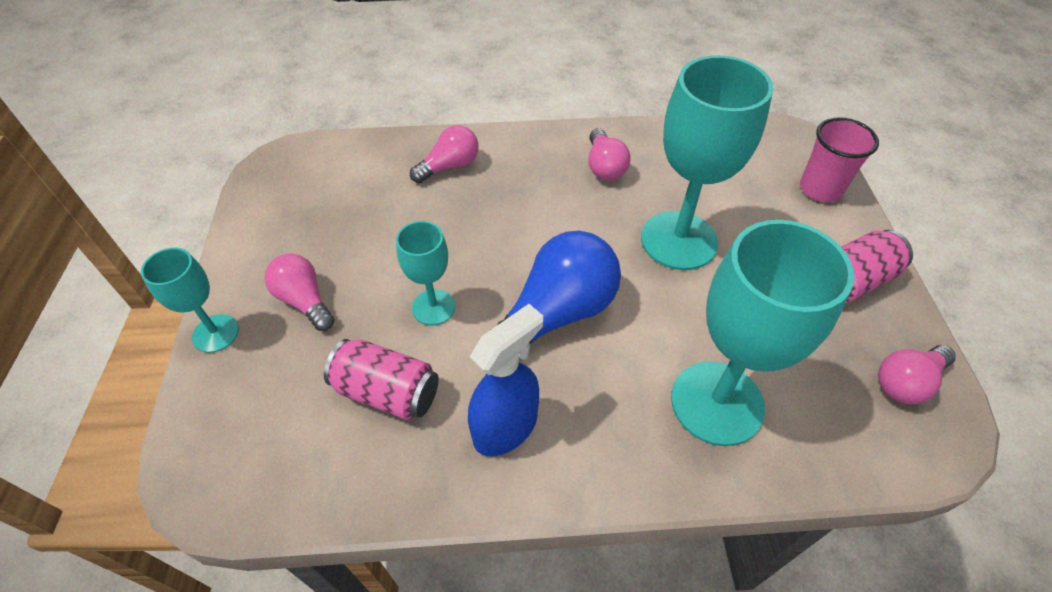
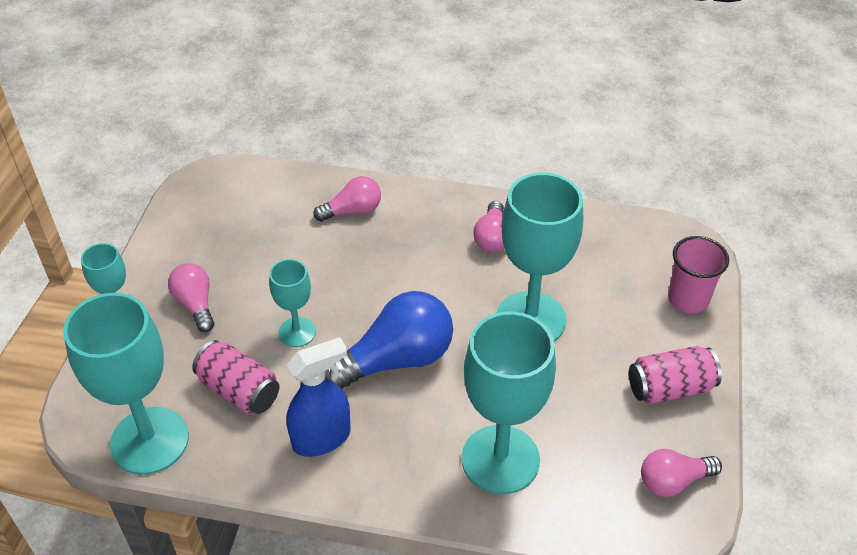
camera: 15 degrees right, 5 degrees down
none -> turquoise goblet [63,293,189,475]

